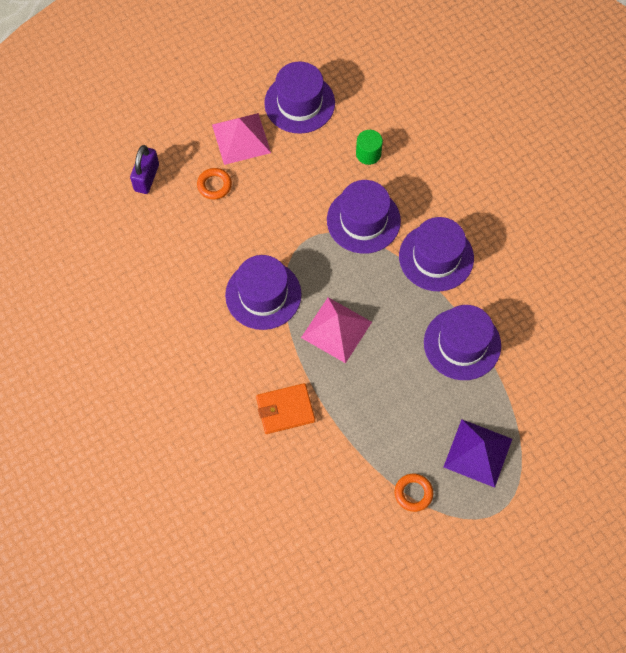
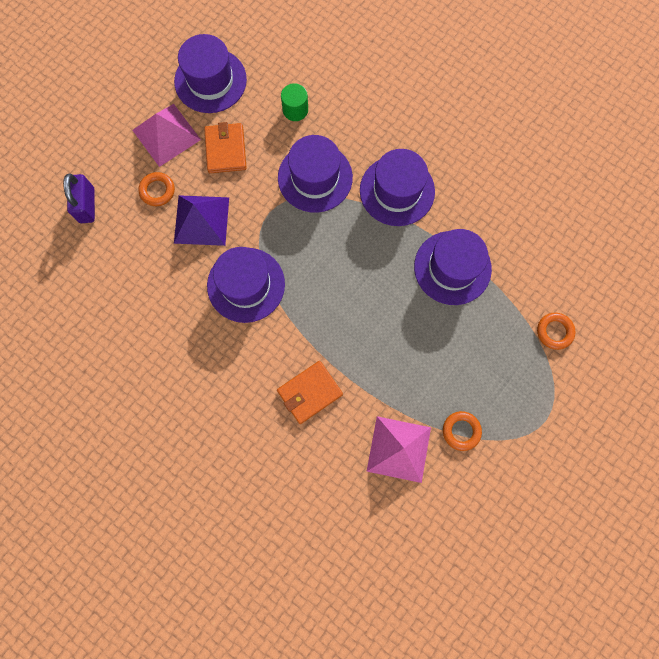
camera: 20 degrees left, 10 degrees up
pink pyramid [301,297,372,363] -> pink pyramid moved to [367,416,431,483]
purple pyramid [444,419,512,488] -> purple pyramid moved to [174,195,229,246]
none -> orange wallet [204,122,247,173]
none -> orange ring [537,313,576,350]

